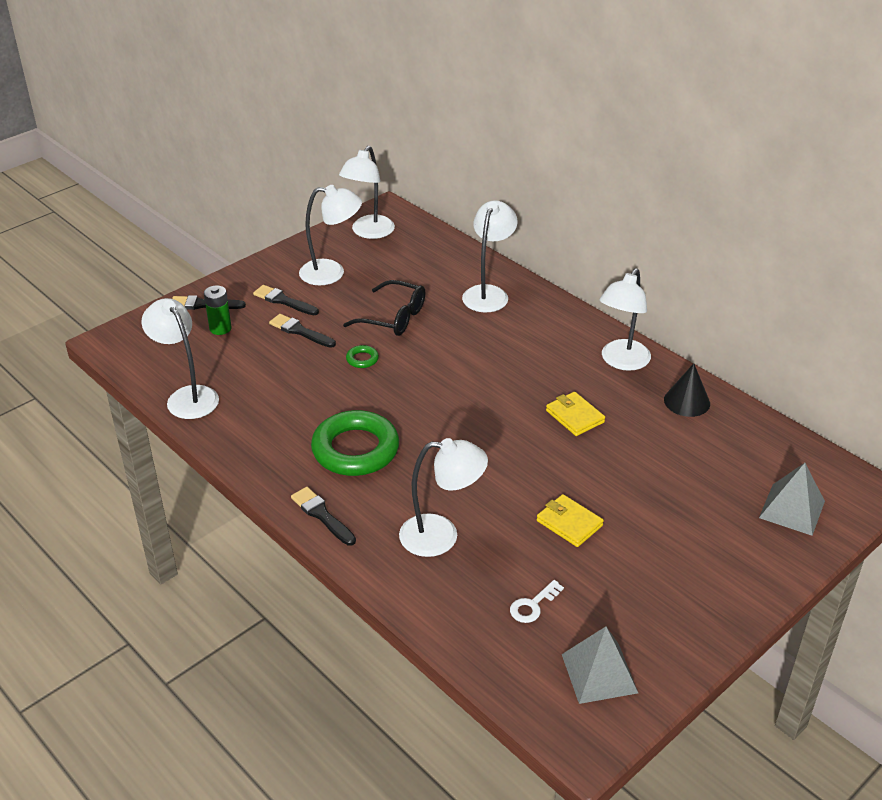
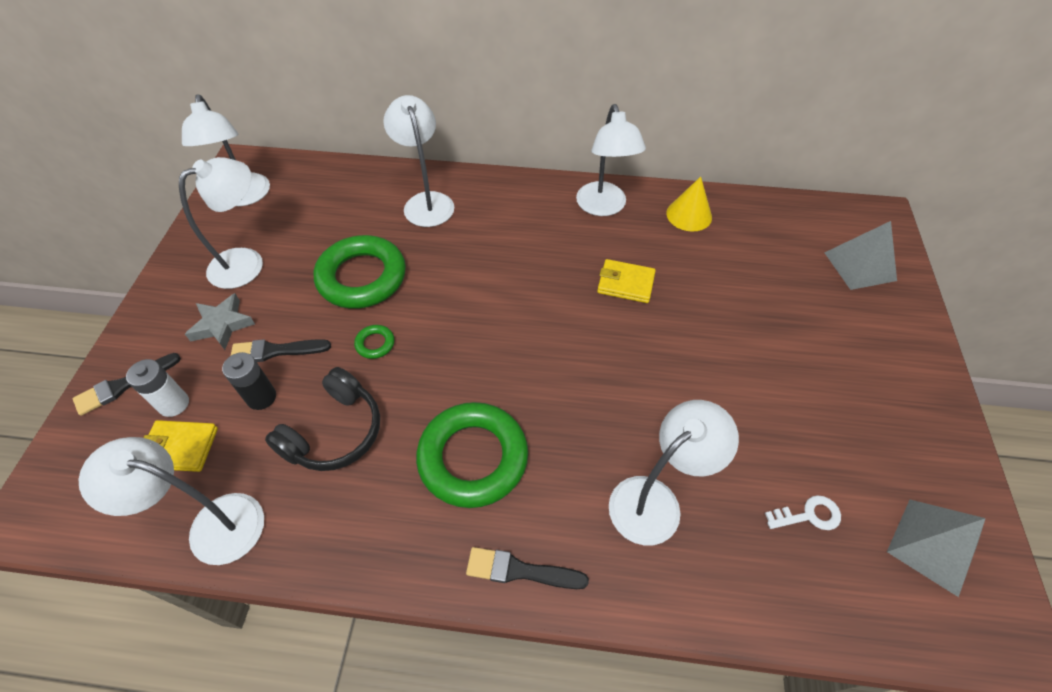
camera: 40 degrees left, 15 degrees up
green battery [204,285,232,335] -> white battery [126,359,189,417]
black brush [253,285,319,315] -> grey star [185,293,255,350]
black glasses [343,280,425,336] -> green ring [314,235,406,309]
white key [510,580,564,623] -> white key turned 105 degrees counterclockwise [765,495,841,530]
yellow wallet [537,494,604,547] -> yellow wallet moved to [144,420,218,472]
black cone [664,363,710,417] -> yellow cone [666,176,712,231]
none -> black battery [222,352,276,410]
none -> black headphones [265,367,380,471]

